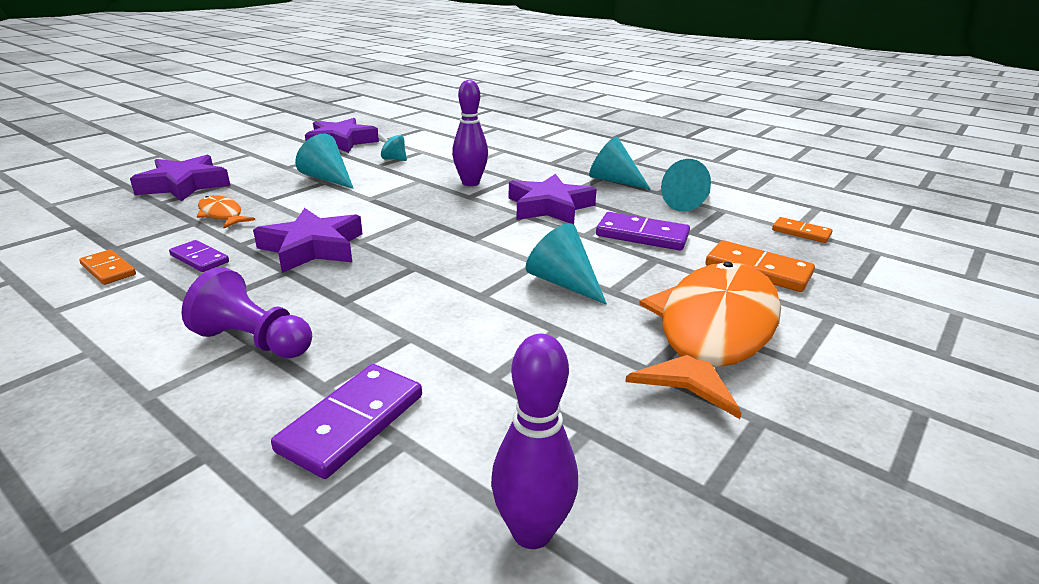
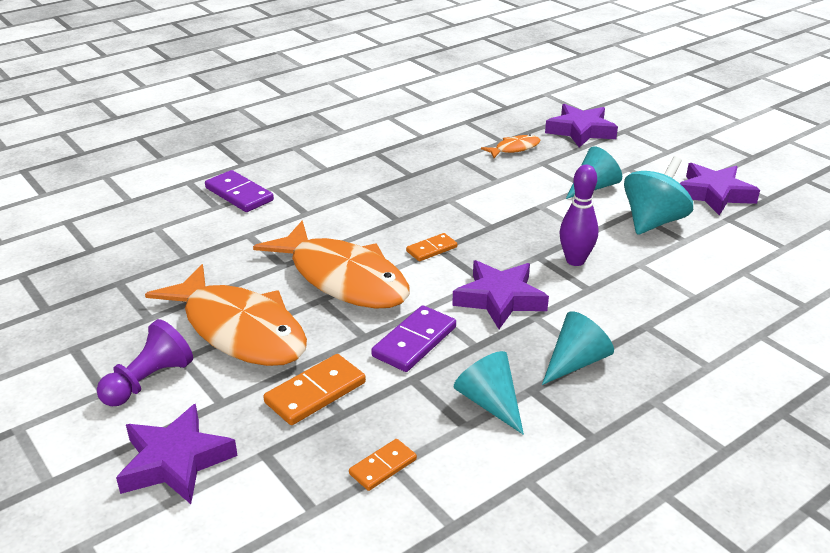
camera: 105 degrees right, 5 degrees up
orange domino [79,249,136,285] -> orange domino moved to [406,233,457,261]
purple domino [169,240,229,272] -> none
purple pawn [181,267,312,358] -> purple pawn moved to [97,319,193,406]
purple star [253,208,362,273] -> purple star moved to [116,404,238,504]
turquoise spinning top [378,133,407,161] -> turquoise spinning top [624,157,693,235], size x2.18
purple bowling pin [491,334,578,549] -> none
turquoise cone [526,223,607,305] -> orange fish [253,221,410,309]

